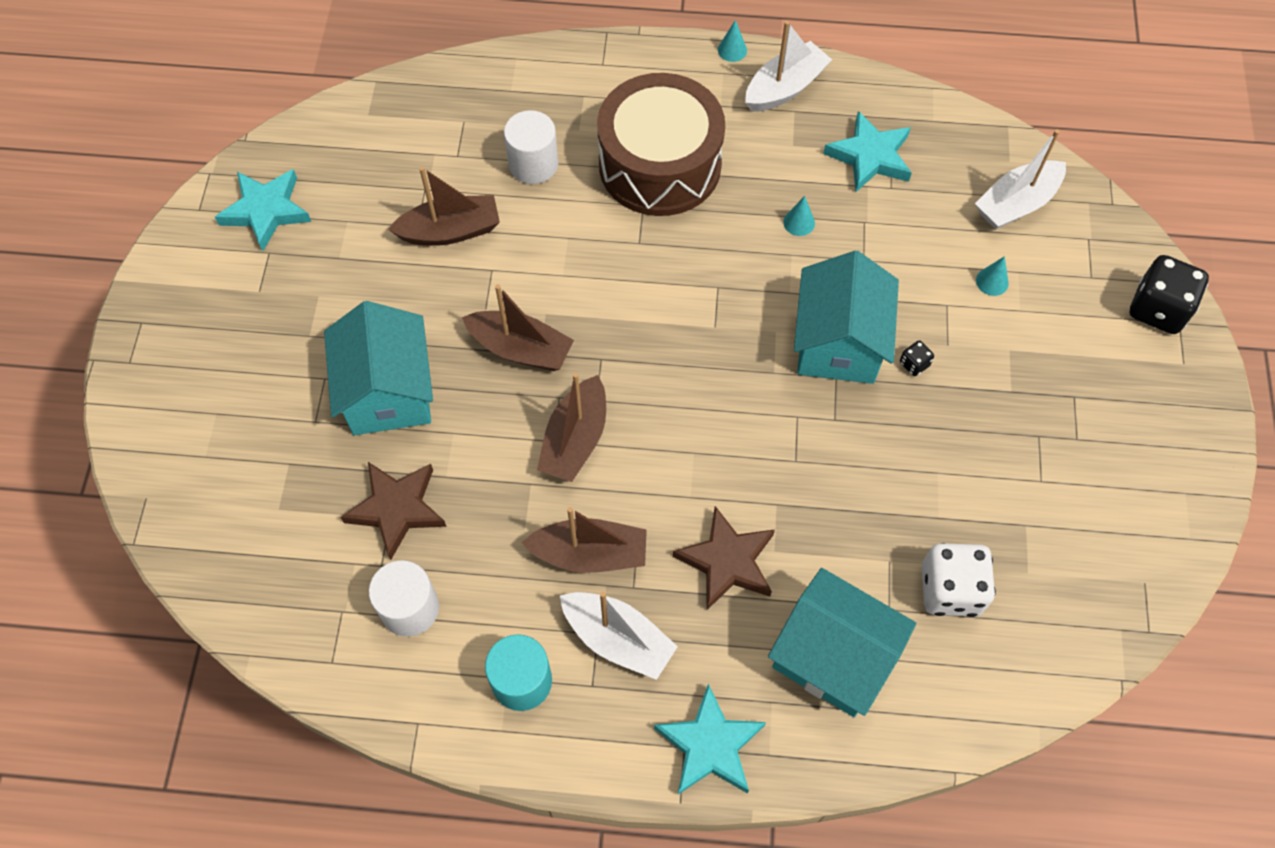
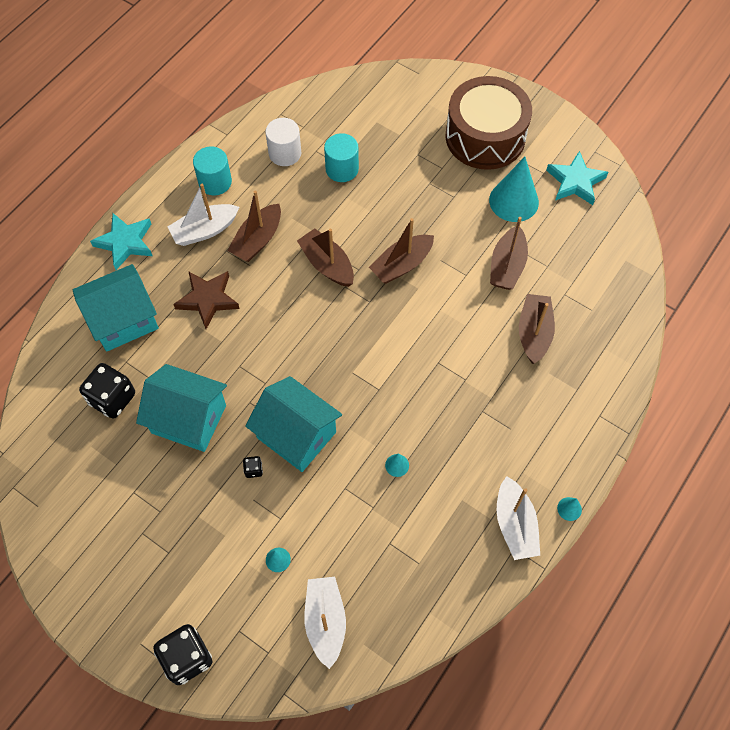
camera: 120 degrees right, 0 degrees up
turquoise house [324,301,433,435] -> turquoise house moved to [136,364,227,452]
brown star [341,462,447,560] -> turquoise cylinder [324,133,359,182]
white cylinder [504,110,558,184] -> brown boat [519,294,555,364]
brown drum [597,73,725,216] -> brown drum moved to [445,76,532,170]
turquoise star [823,111,912,192] -> none
white dice [922,543,996,617] -> black dice [79,363,135,419]
none -> turquoise cone [489,157,539,222]

